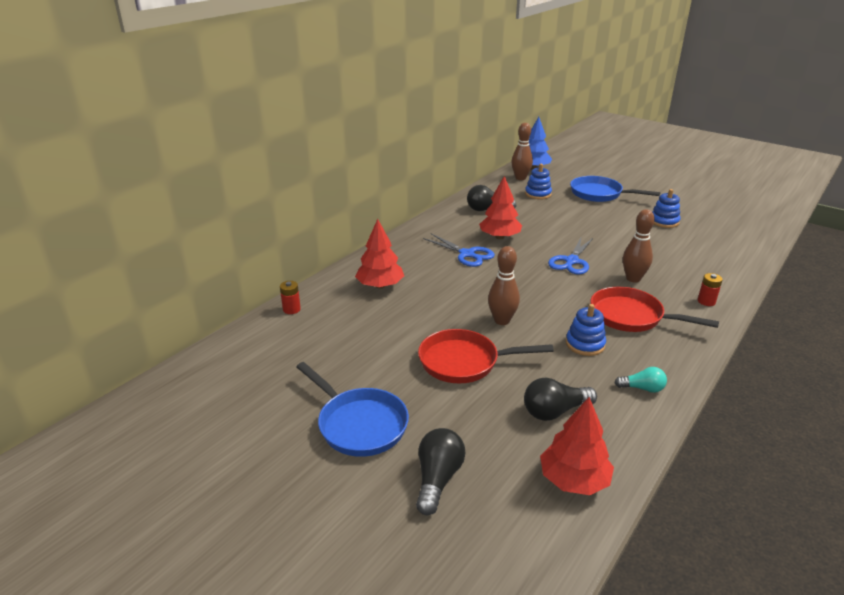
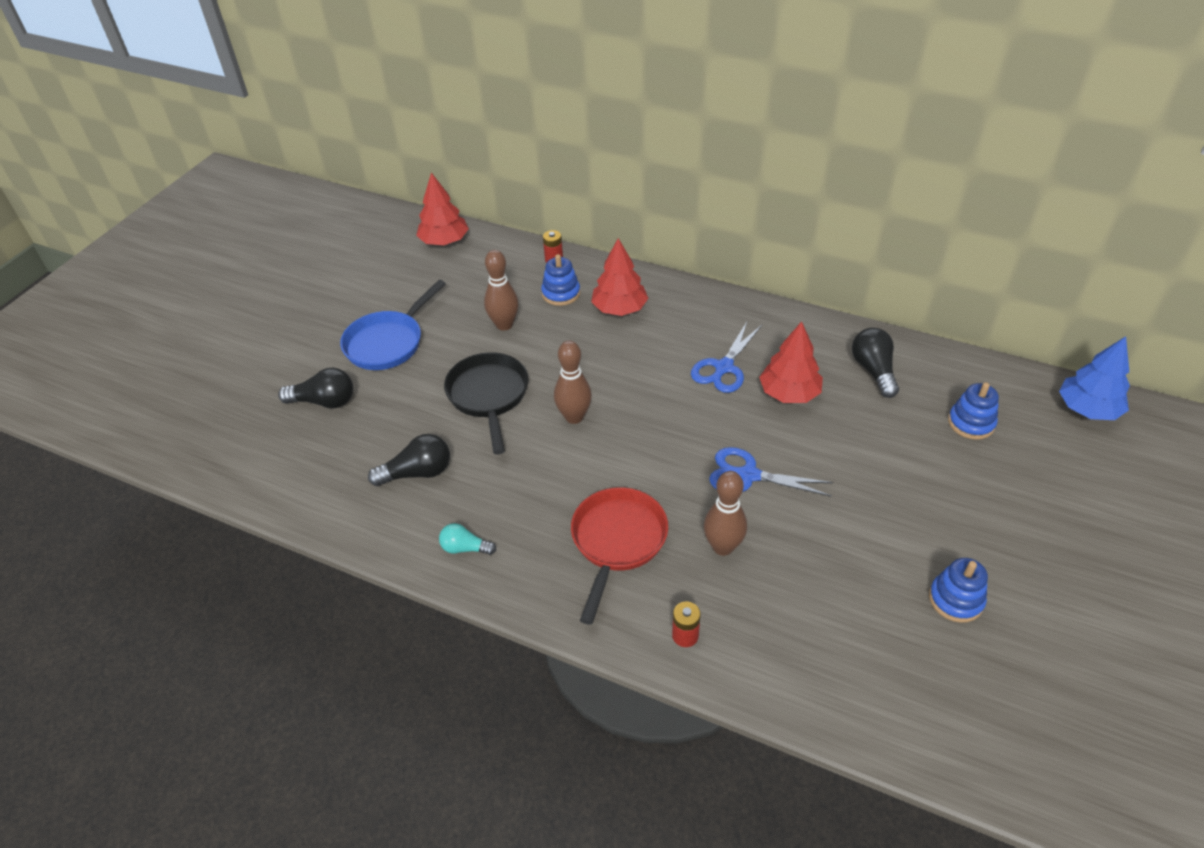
camera: 80 degrees right, 15 degrees up
red pan [418,329,554,383] -> black pan [444,352,528,455]
brown bowling pin [511,123,533,180] -> brown bowling pin moved to [484,250,519,331]
black light bulb [524,378,597,421] -> black light bulb turned 105 degrees clockwise [368,434,450,486]
red tree [540,397,614,495] -> red tree moved to [416,173,469,245]
blue stacking toy [566,304,606,356] -> blue stacking toy moved to [541,254,580,306]
blue pan [570,176,660,202] -> none
turquoise light bulb [615,367,667,393] -> turquoise light bulb turned 105 degrees clockwise [439,523,496,555]

